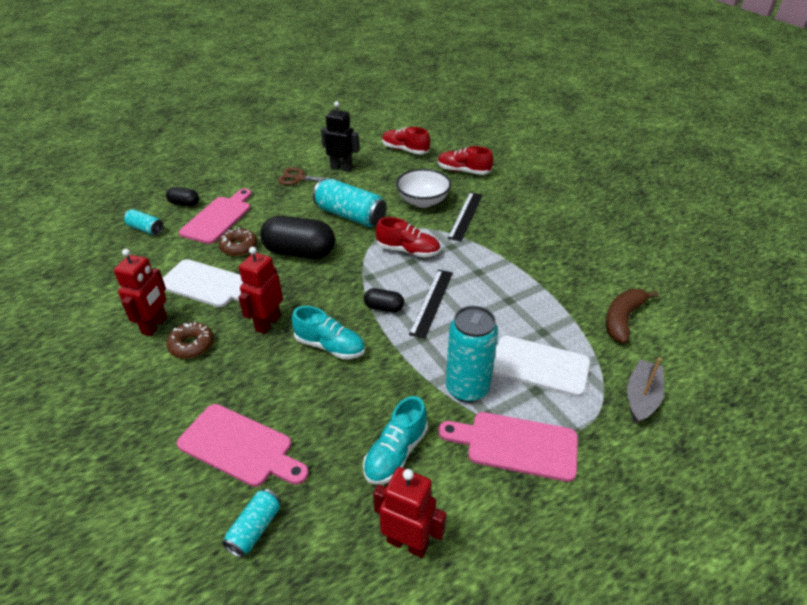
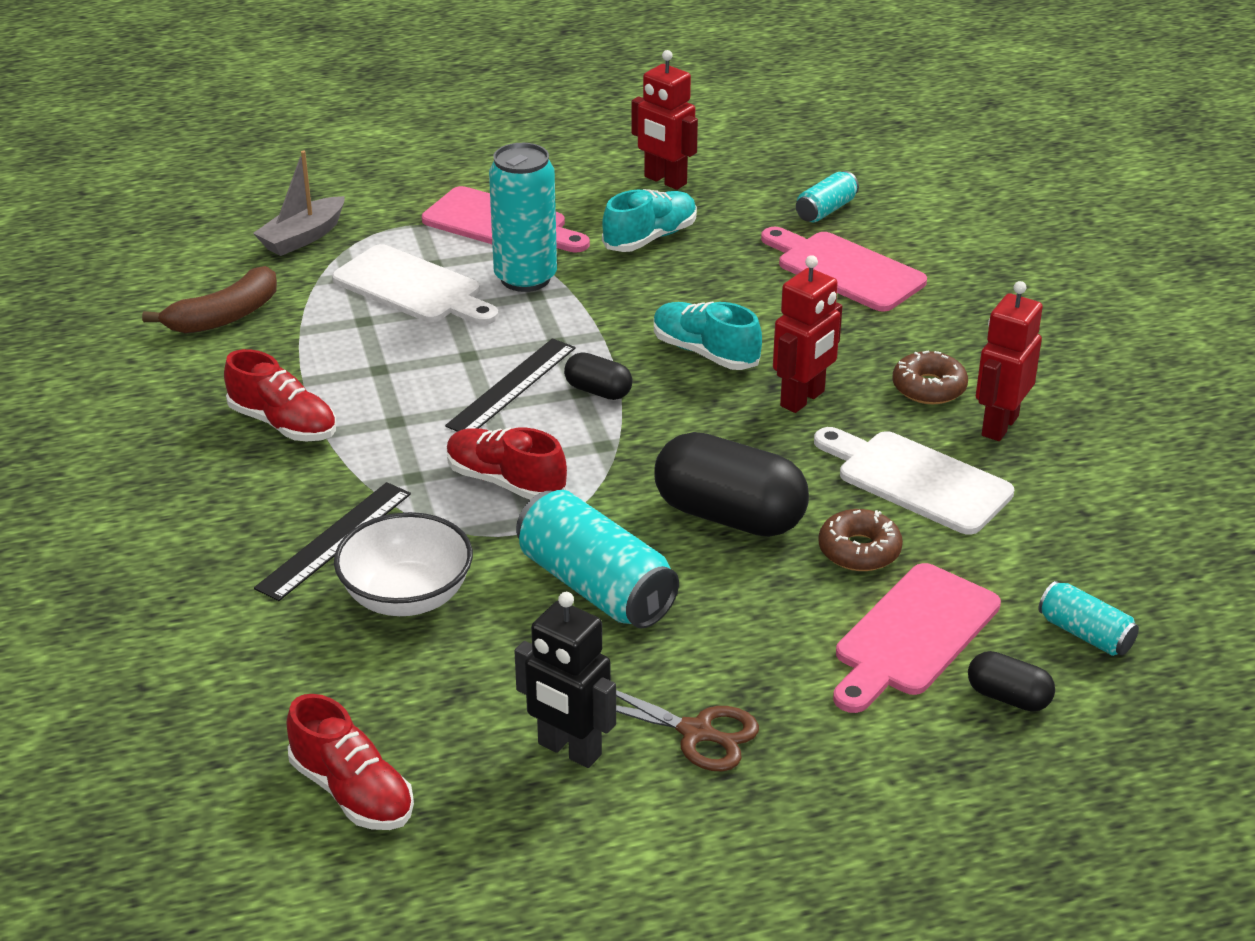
camera: 165 degrees left, 5 degrees down
red shoe [438,146,493,175] -> red shoe moved to [224,349,336,441]

